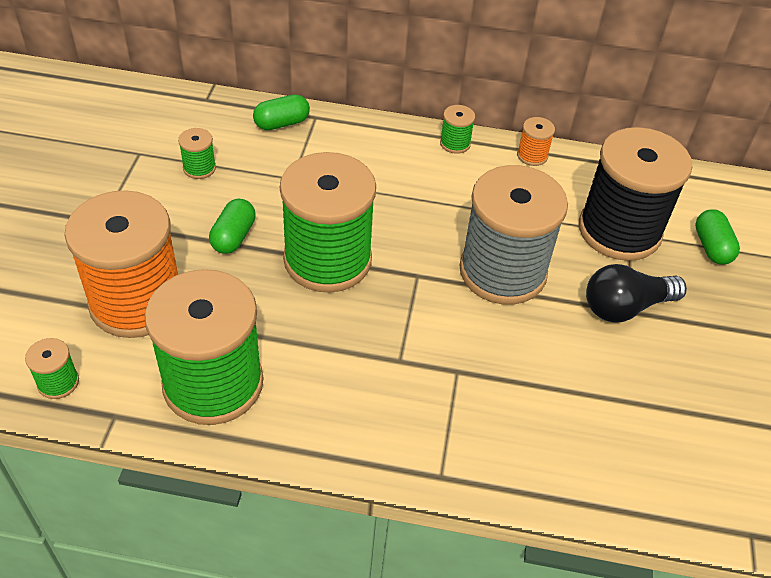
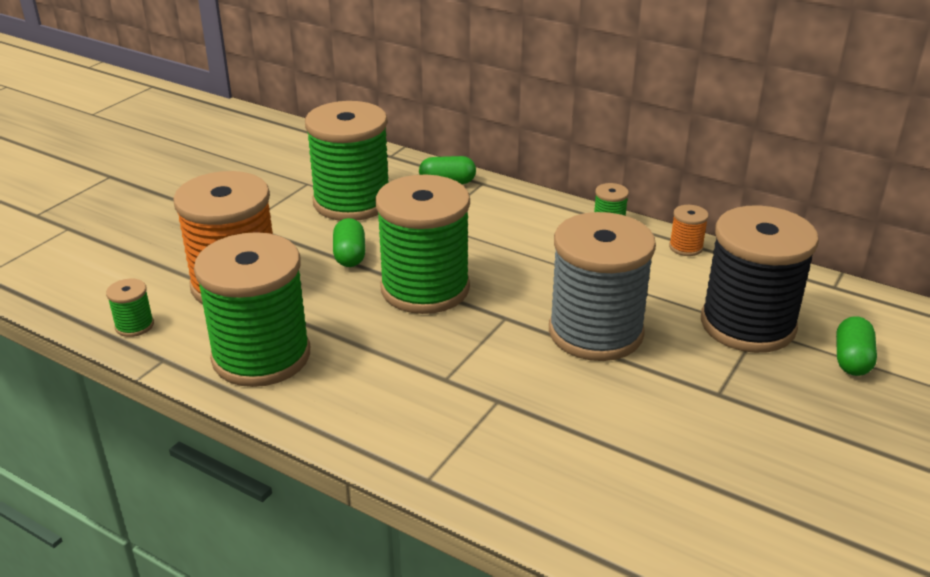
camera: 25 degrees right, 15 degrees down
green spool [178,128,216,179] -> green spool [305,101,389,221], size x2.48
green capsule [209,199,256,254] -> green capsule turned 45 degrees counterclockwise [333,218,365,267]
black light bulb [586,264,687,323] -> none

